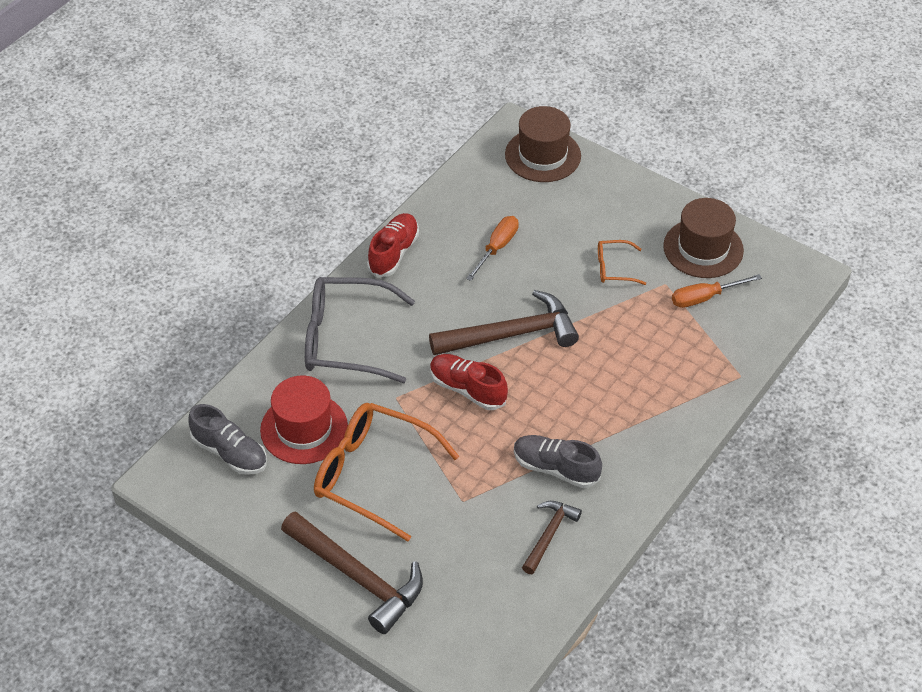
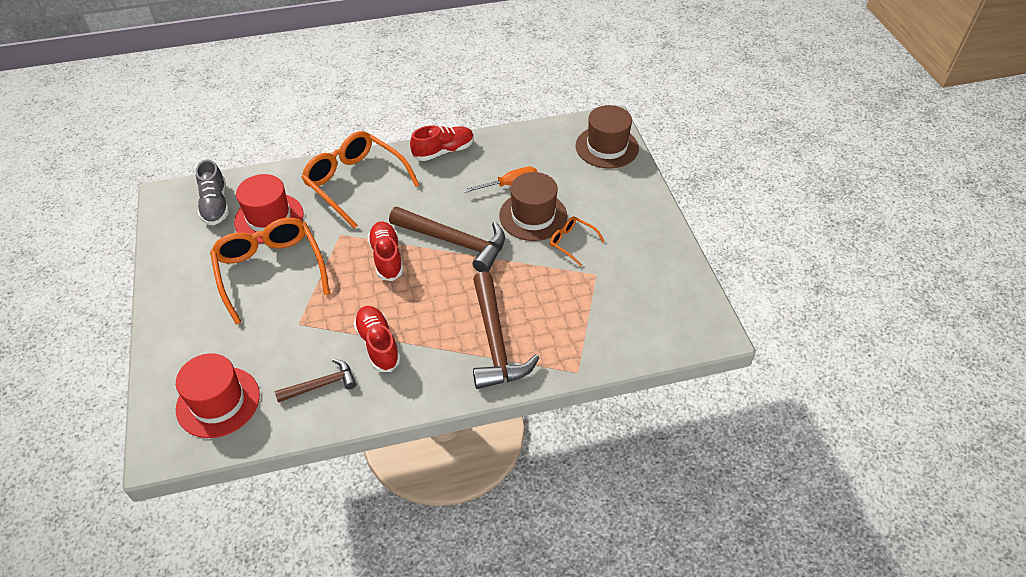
camera: 40 degrees right, 0 degrees up
brown hammer [281,511,423,634] -> brown hammer moved to [473,271,540,389]
grey glasses [305,277,415,383] -> orange glasses [301,131,420,229]
grey shoe [514,435,602,488] -> red shoe [353,306,401,372]
brown hat [663,198,744,278] -> brown hat moved to [499,172,567,241]
orange screwdriver [672,274,762,308] -> none
none -> red hat [176,353,260,438]

